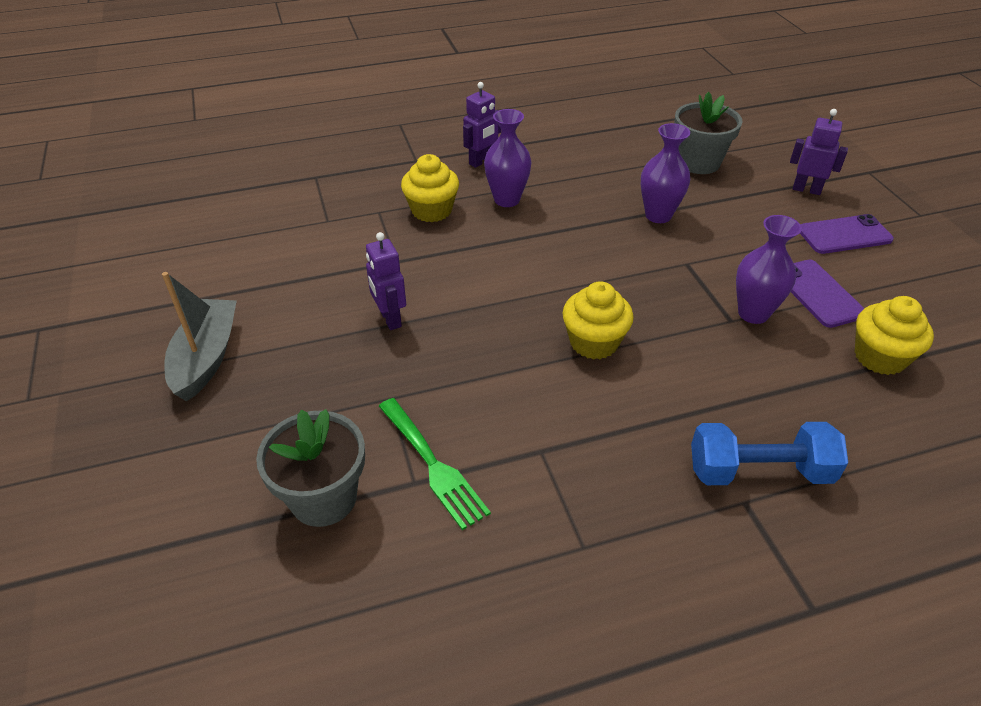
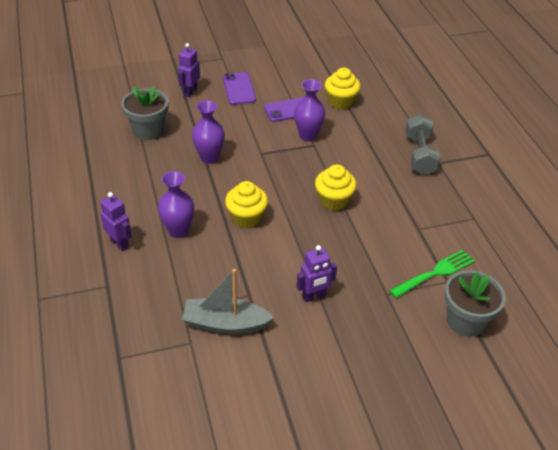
camera: 90 degrees left, 0 degrees up
grey boat [162,272,237,402] -> grey boat moved to [182,269,275,334]
yellow cupcake [401,154,459,222] -> yellow cupcake moved to [225,181,268,228]
blue dumbbell [691,422,848,485] -> grey dumbbell [405,114,440,175]

